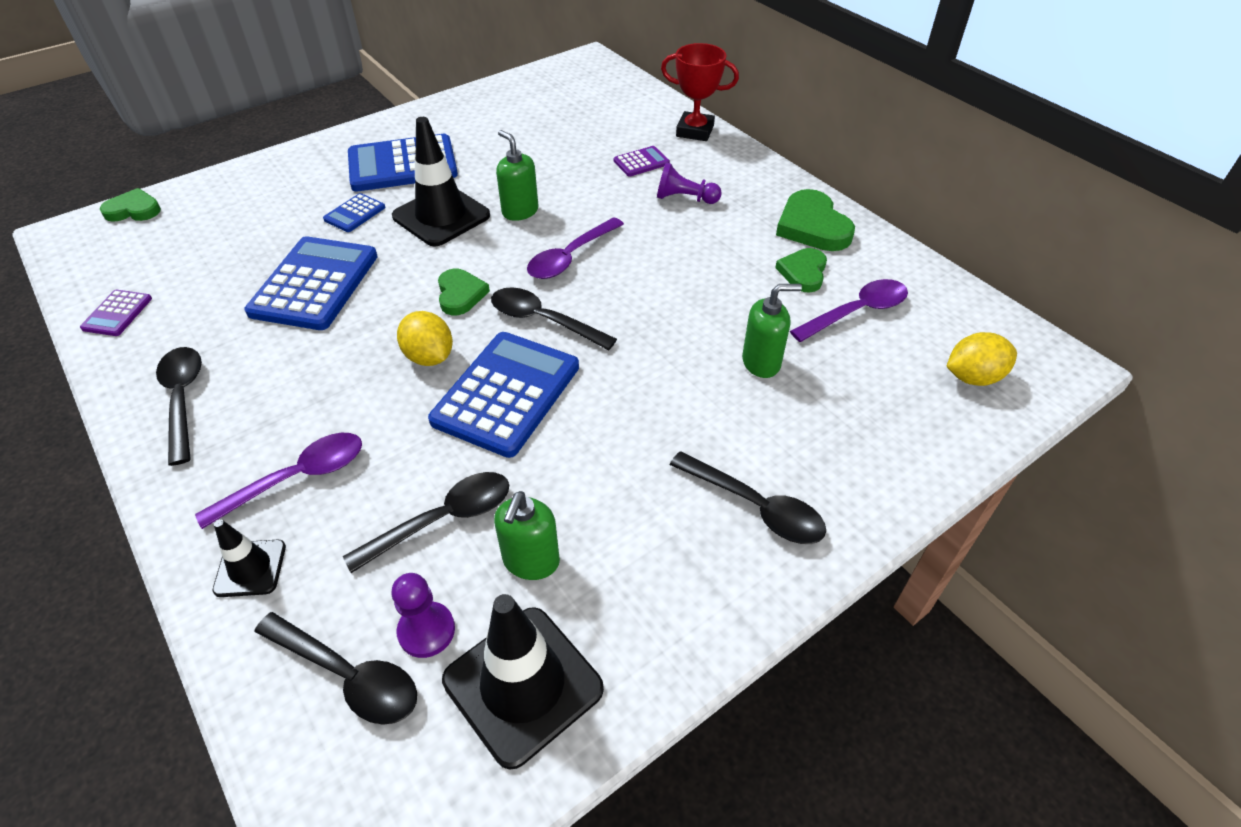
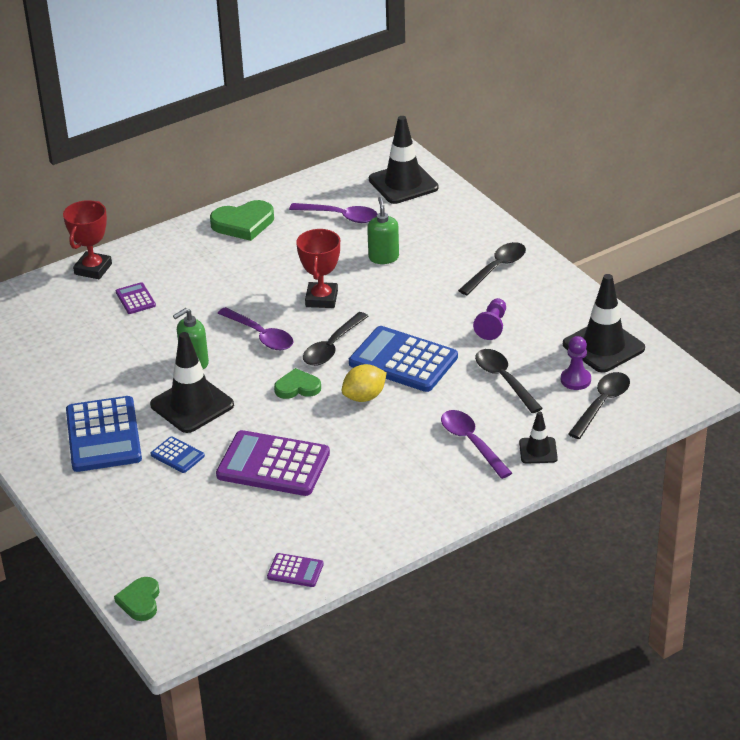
camera: 85 degrees left, 10 degrees down
black spoon [156,347,202,466] -> none
blue calculator [244,236,378,330] -> purple calculator [216,430,330,496]
green soap dispenser [494,491,560,580] -> none
purple pawn [657,162,722,204] -> purple pawn moved to [473,298,506,340]
green heart [775,248,827,292] -> none
purple spoon [790,279,908,342] -> purple spoon turned 135 degrees clockwise [289,203,377,223]
yellow lemon [946,332,1017,386] -> black traffic cone [369,116,439,204]
none -> red trophy [296,229,340,308]

